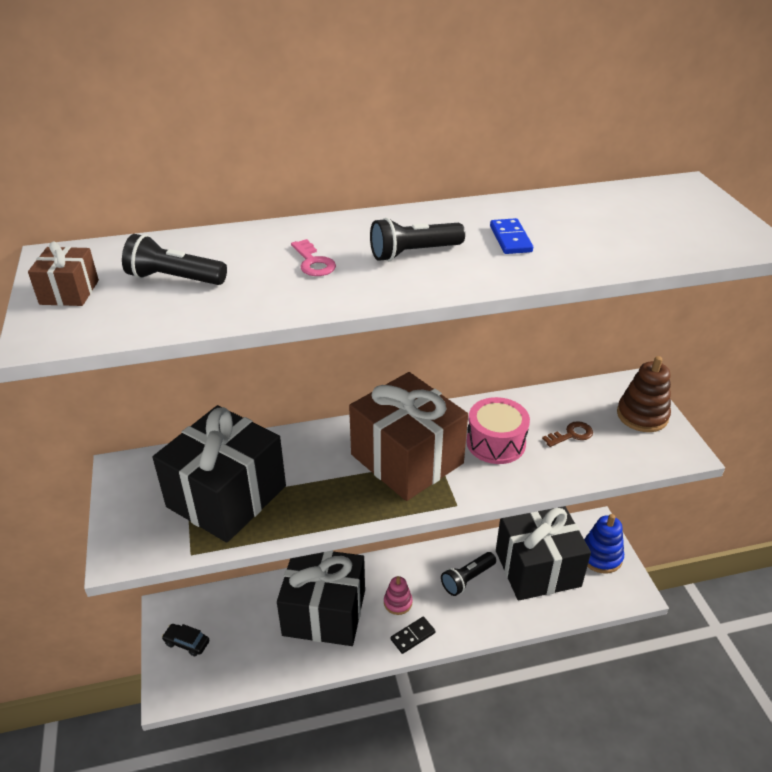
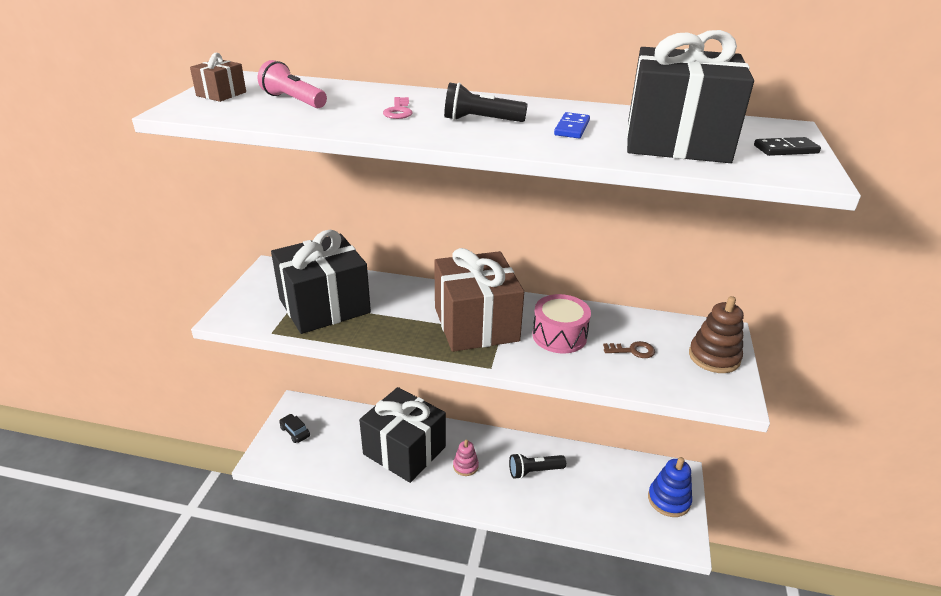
camera: 25 degrees right, 5 degrees down
black flashlight [122,234,227,285] -> pink flashlight [258,60,327,108]
black domino [391,617,435,654] -> black domino moved to [754,137,821,156]
black gift [496,506,591,601] -> black gift moved to [627,30,754,163]

